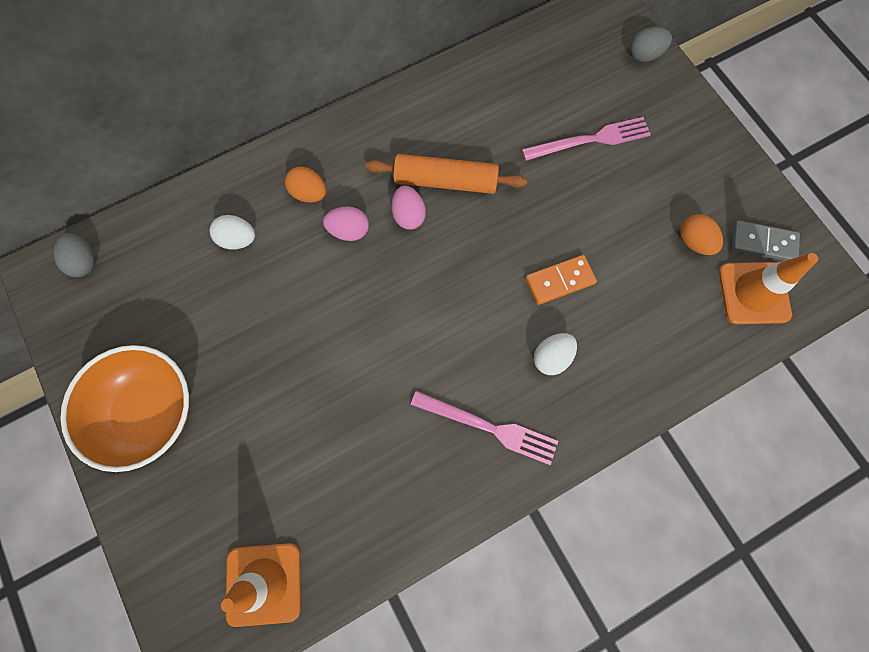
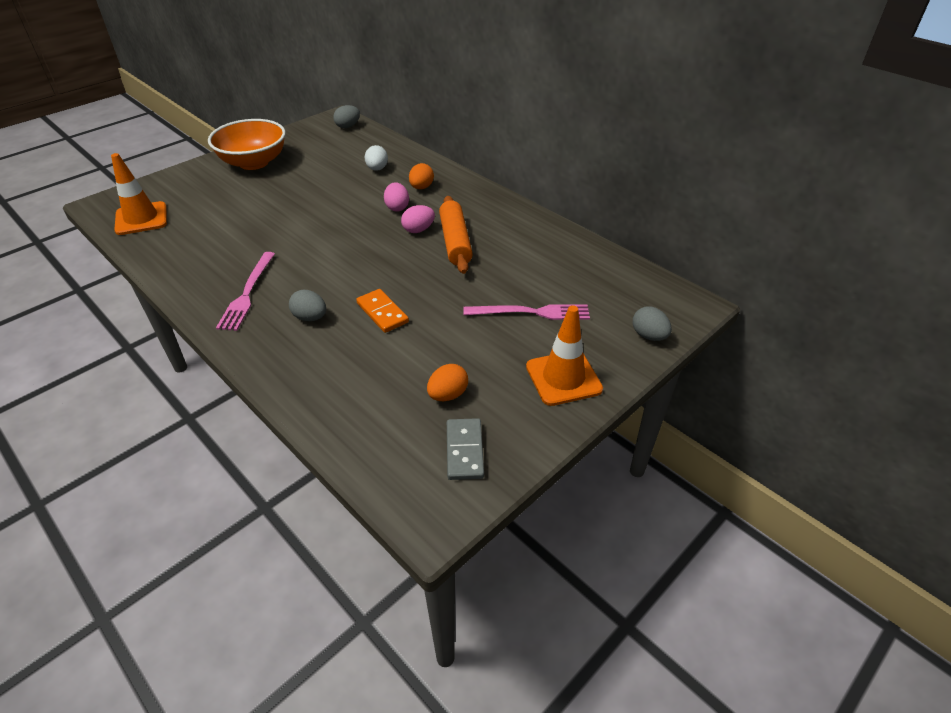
camera: 75 degrees right, 30 degrees down
pink fork [522,117,651,161] -> pink fork turned 60 degrees counterclockwise [463,304,590,320]
white egg [534,333,577,375] -> grey egg [289,290,326,321]
orange traffic cone [719,253,818,324] -> orange traffic cone moved to [526,305,603,406]

